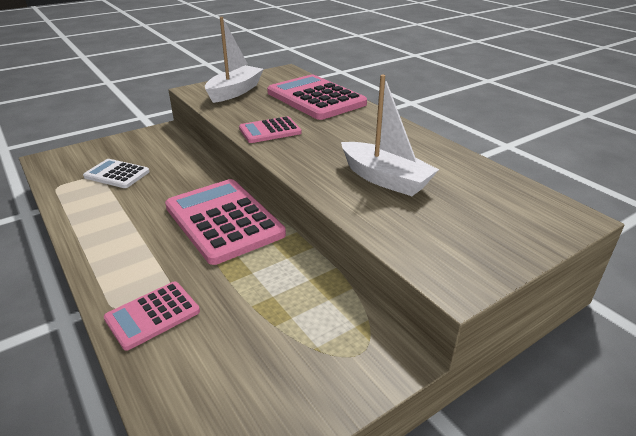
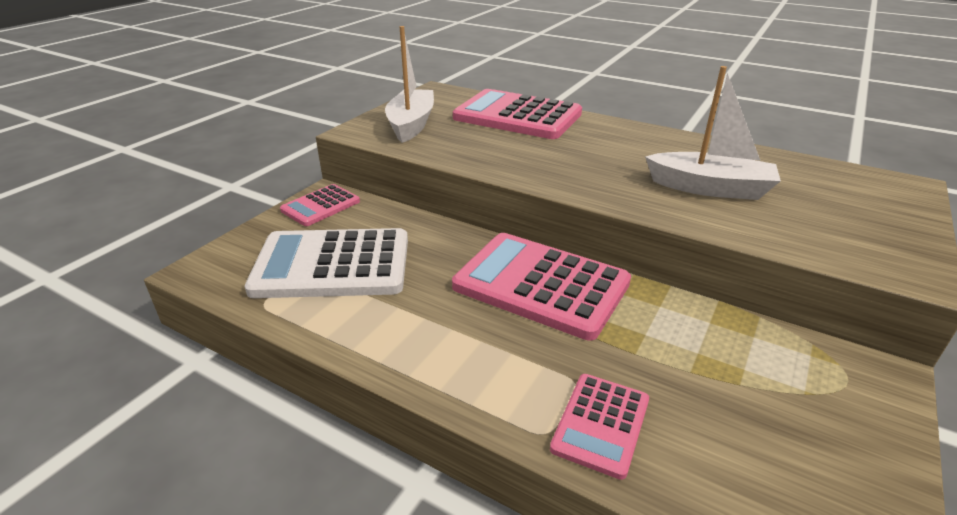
camera: 25 degrees left, 0 degrees up
white calculator [83,159,150,188] -> white calculator [245,228,408,298], size x1.88
pink calculator [239,116,302,143] -> pink calculator moved to [280,184,360,226]

